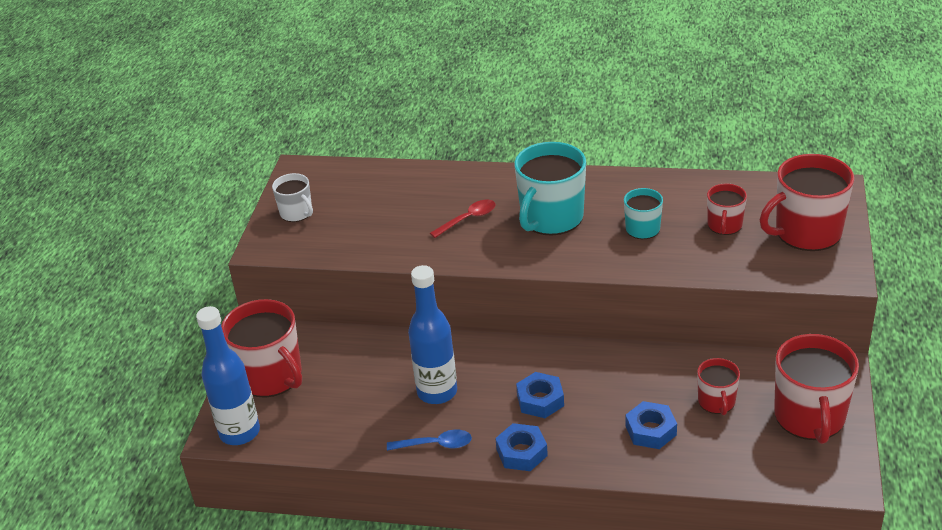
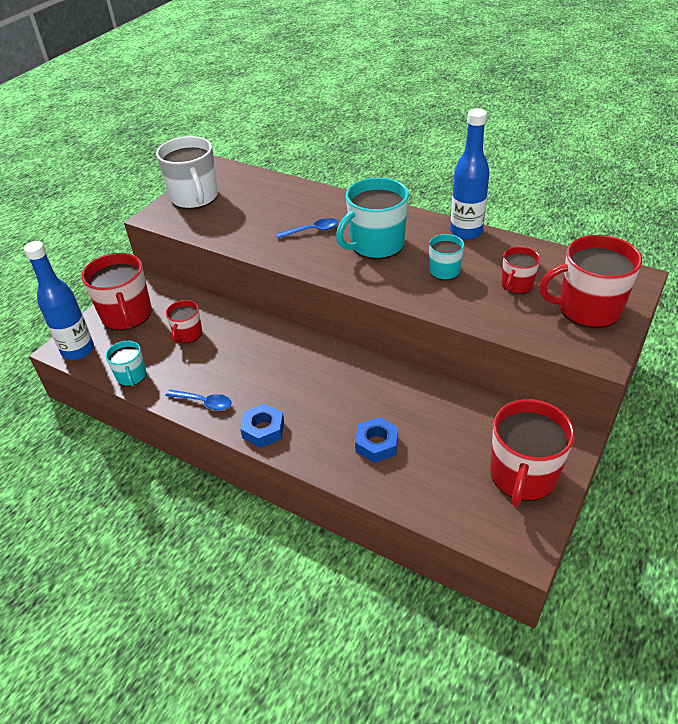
camera: 20 degrees right, 5 degrees up
white mug [272,173,313,222] -> white mug [156,136,218,209], size x1.85
blue bottle [408,265,457,404] -> blue bottle moved to [450,108,490,240]
red spoon [430,199,495,238] -> blue spoon [276,218,338,239]
blue nut [516,372,564,418] -> none
red mug [697,358,740,415] -> red mug moved to [166,300,202,343]
none -> turquoise mug [106,341,146,386]

